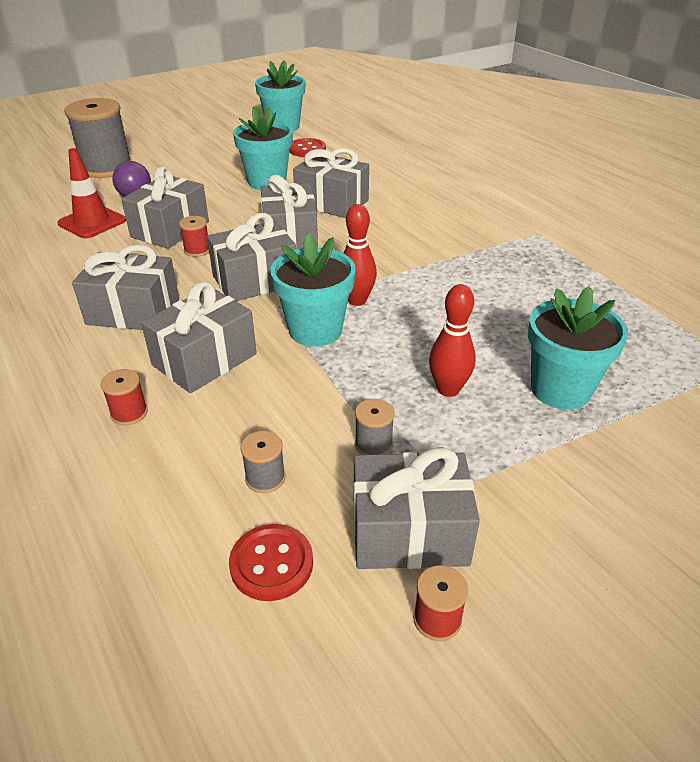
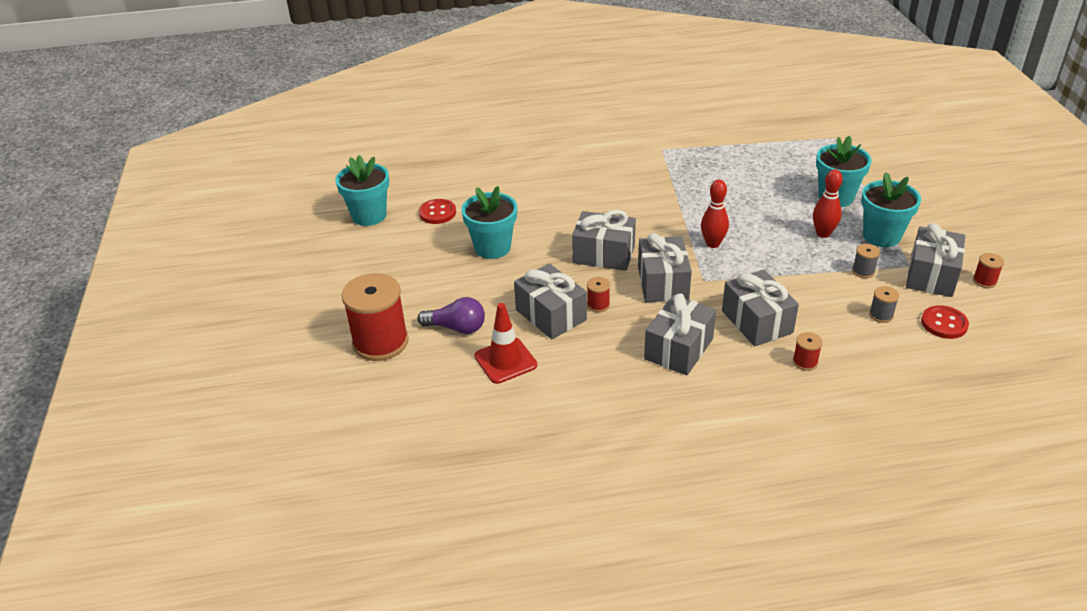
camera: 65 degrees left, 0 degrees up
grey spool [64,98,132,178] -> red spool [341,273,409,361]
turquoise flower pot [270,233,356,347] -> turquoise flower pot moved to [861,172,921,247]
grey gift [293,148,369,218] -> none

